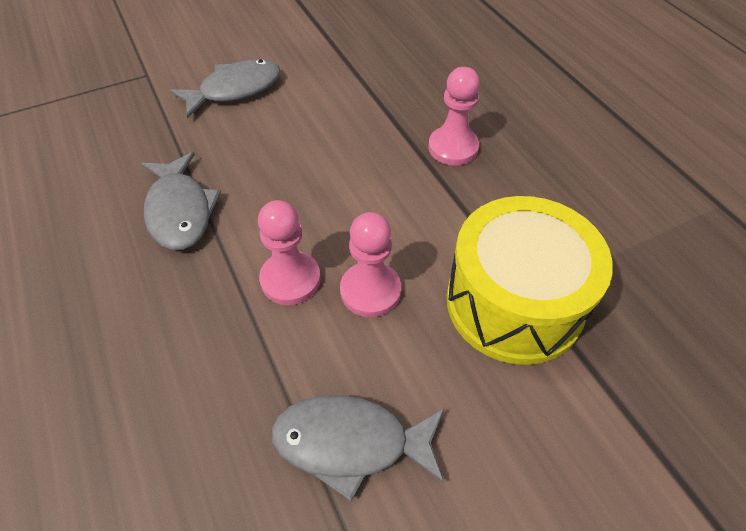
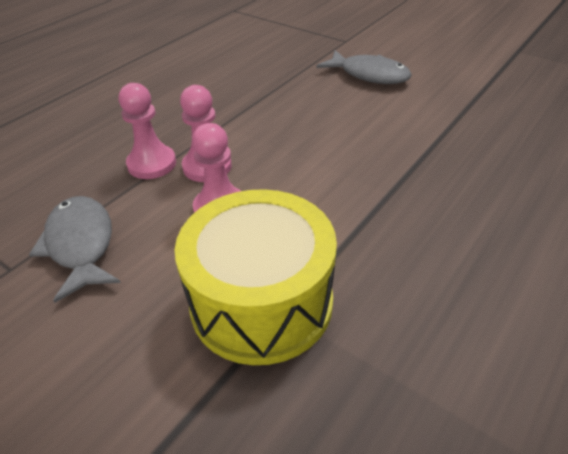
camera: 65 degrees right, 10 degrees down
grey fish [141,152,221,250] -> none
pink pawn [428,67,480,166] -> pink pawn moved to [119,83,176,179]

